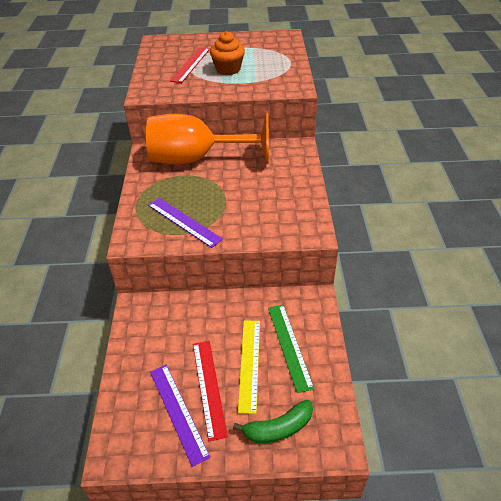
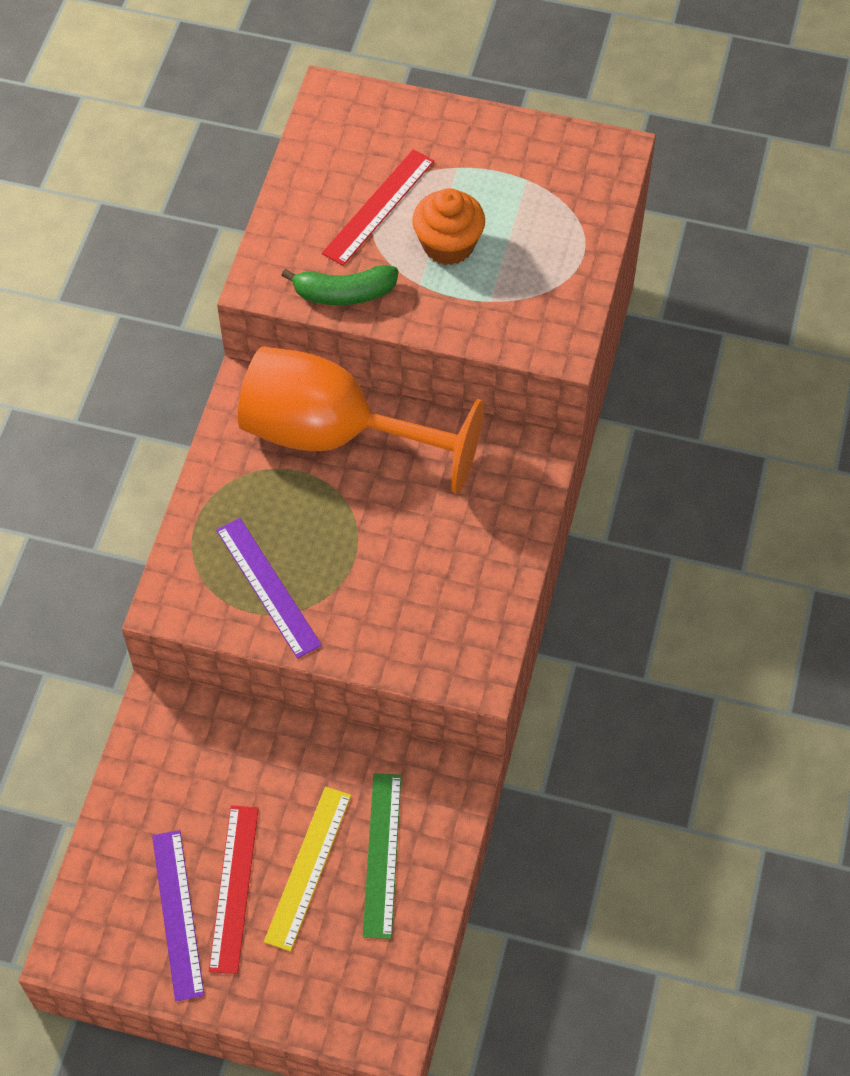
camera: 15 degrees right, 15 degrees up
green banana [233,400,313,443] -> green banana moved to [281,265,398,305]

